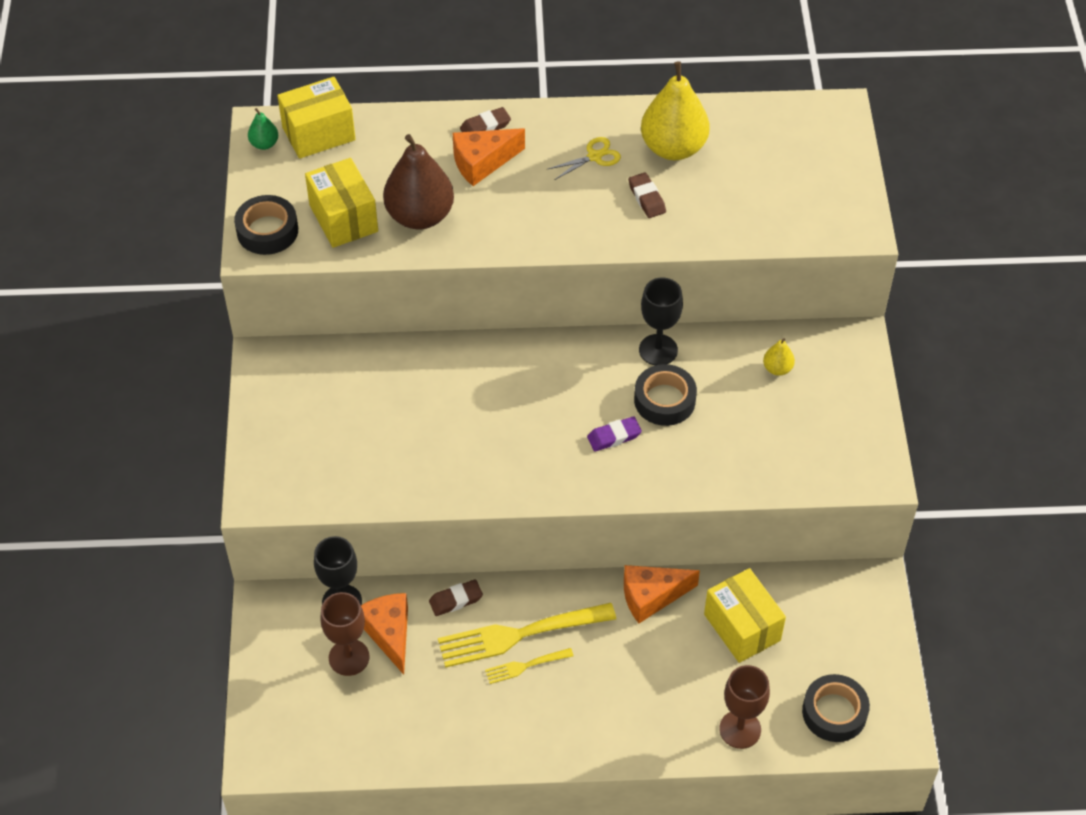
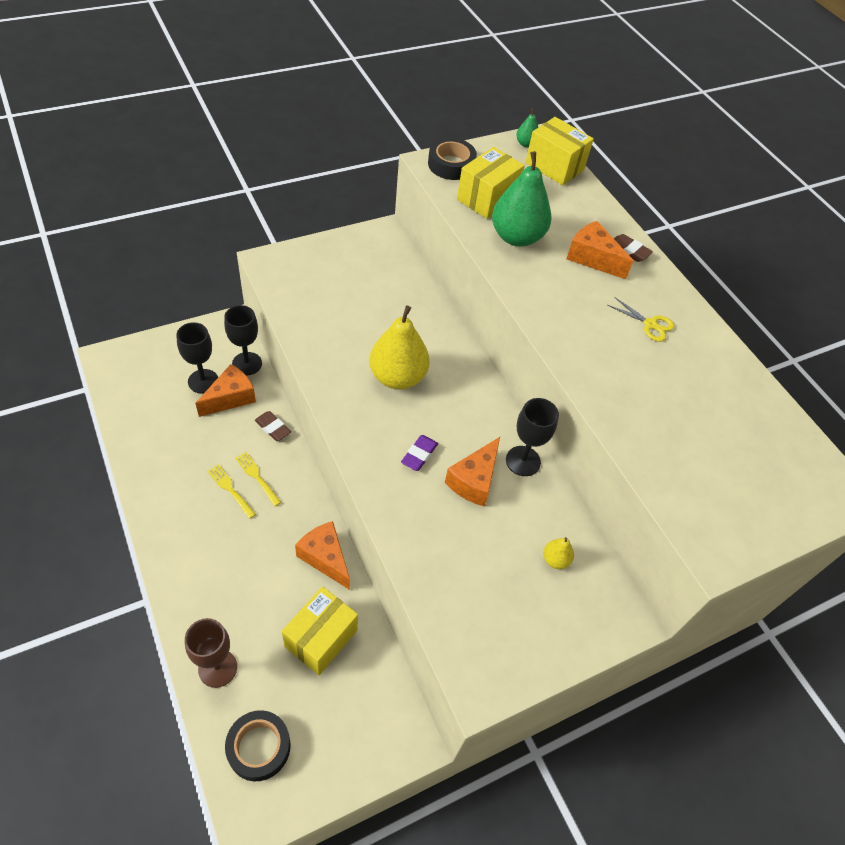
camera: 60 degrees right, 0 degrees up
brown goblet [320,592,370,676] -> black goblet [176,322,218,393]
brown pear [383,134,454,230] -> green pear [492,151,552,247]
yellow fork [438,603,616,668] -> yellow fork [235,452,281,506], size x0.49
purple eraser [587,416,642,452] -> purple eraser turned 75 degrees clockwise [401,435,438,471]
brown eraser [628,172,666,218] -> none
black tape [634,364,697,426] -> orange cheese [445,437,500,507]
yellow pear [641,61,709,160] -> yellow pear moved to [369,306,430,390]

